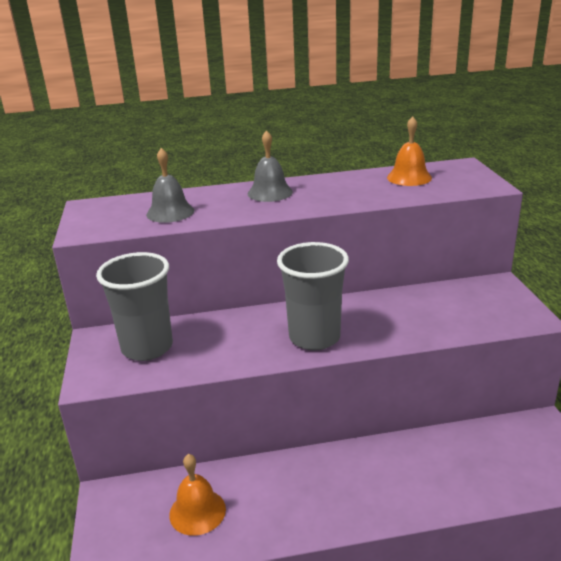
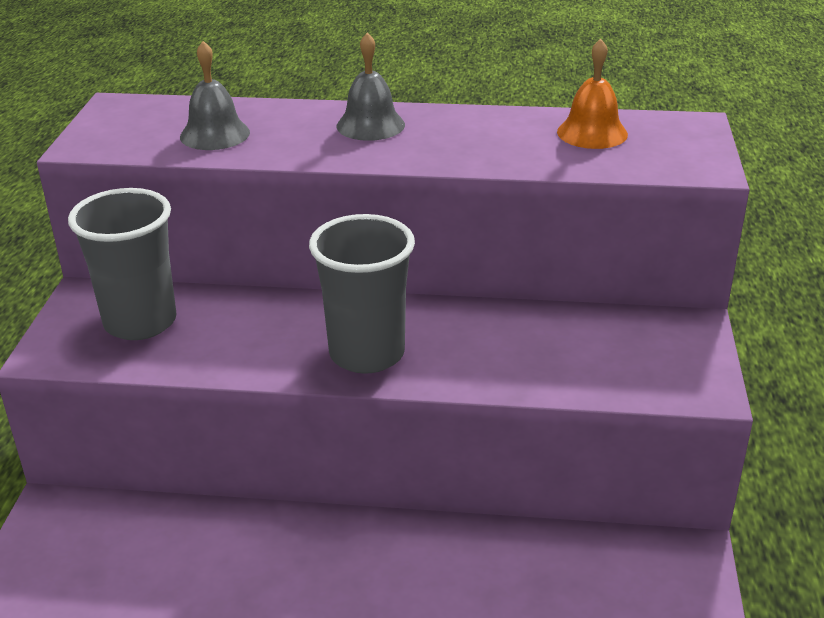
camera: 15 degrees right, 5 degrees up
orange bell [169,454,226,536] -> none

